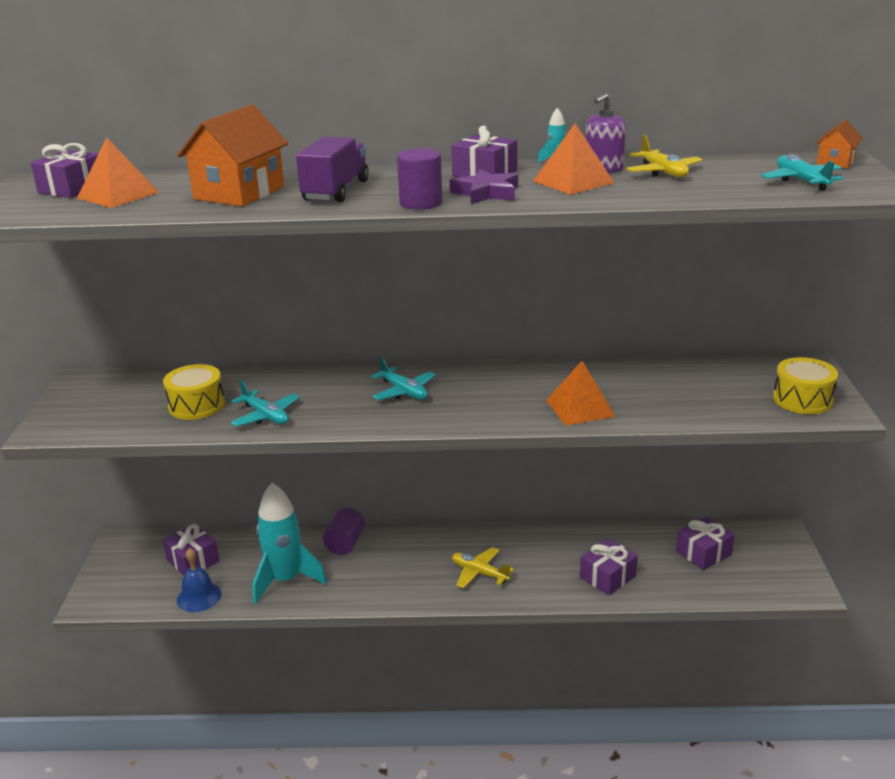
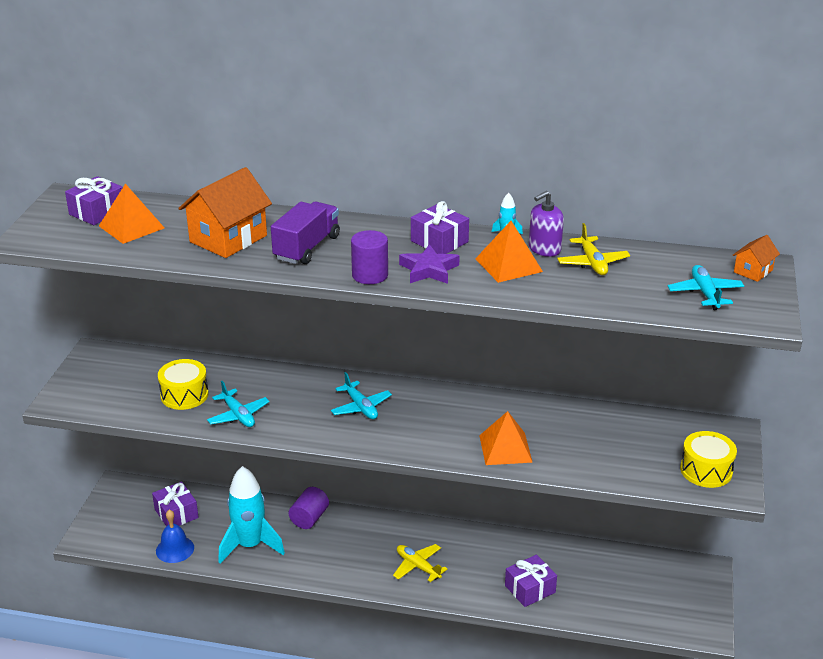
camera: 10 degrees right, 5 degrees up
purple gift [676,516,735,570] -> none

